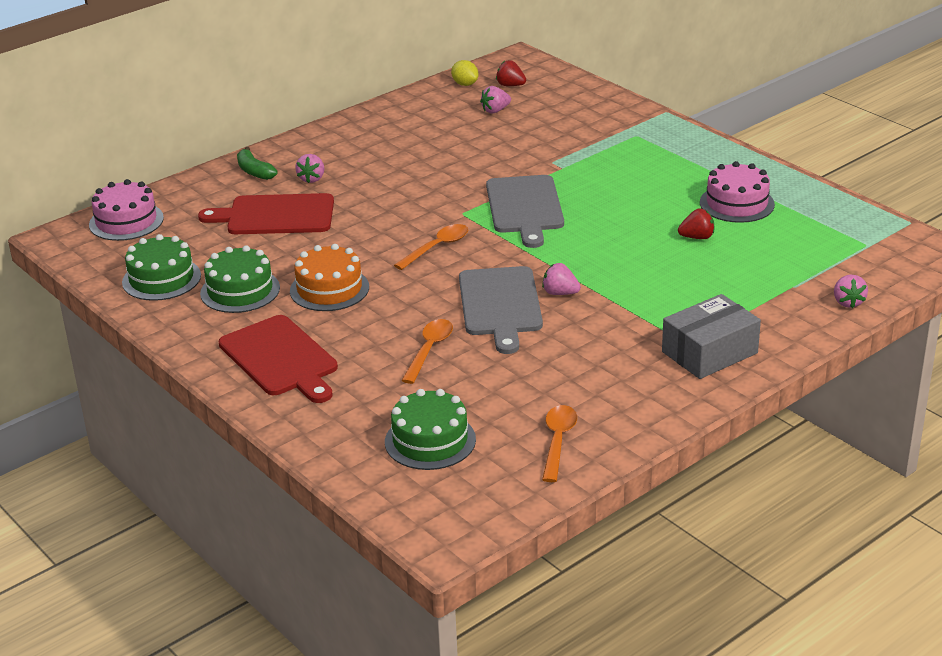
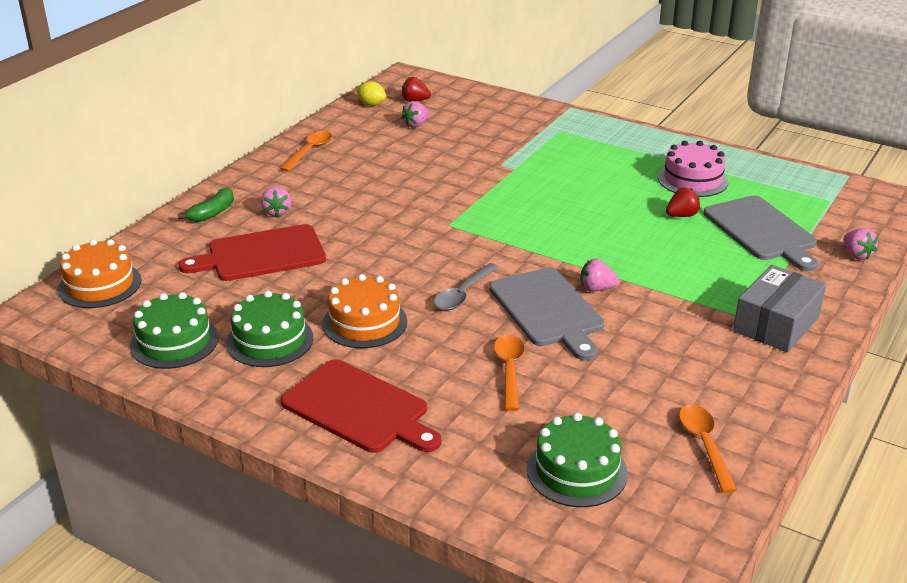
camera: 20 degrees left, 0 degrees up
pink cake [89,179,164,241] -> orange cake [58,239,142,308]
green banana [237,147,278,180] -> green banana turned 90 degrees counterclockwise [177,187,234,222]
orange spoon [394,224,468,270] -> orange spoon moved to [280,131,332,172]
grey cutting board [486,175,564,248] -> grey cutting board moved to [703,195,818,271]
none -> grey spoon [434,263,499,310]

